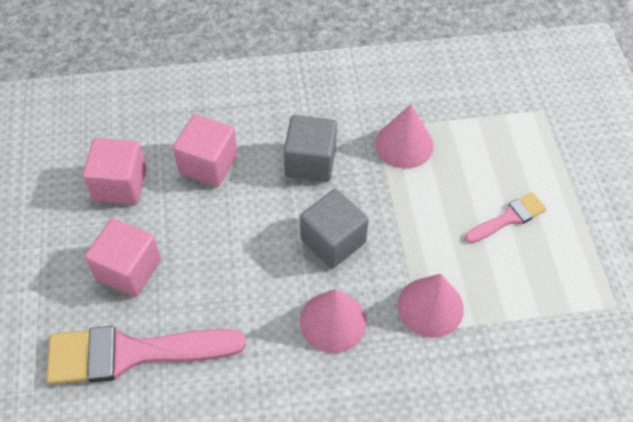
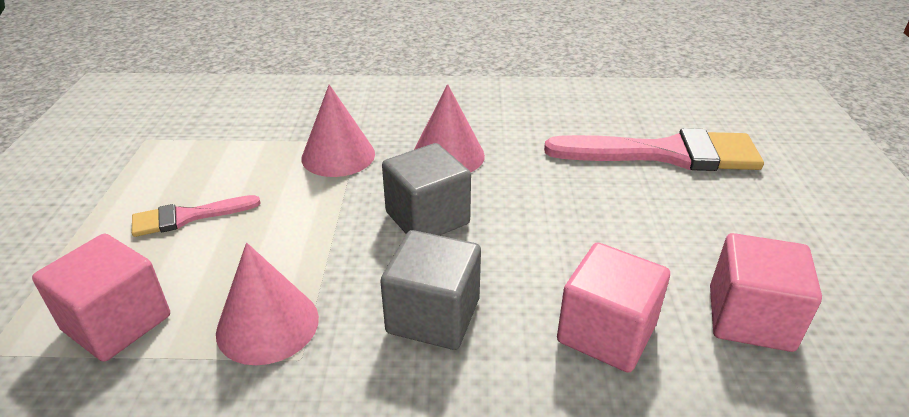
camera: 170 degrees left, 20 degrees down
pink cube [85,218,161,297] -> pink cube moved to [32,234,170,362]

